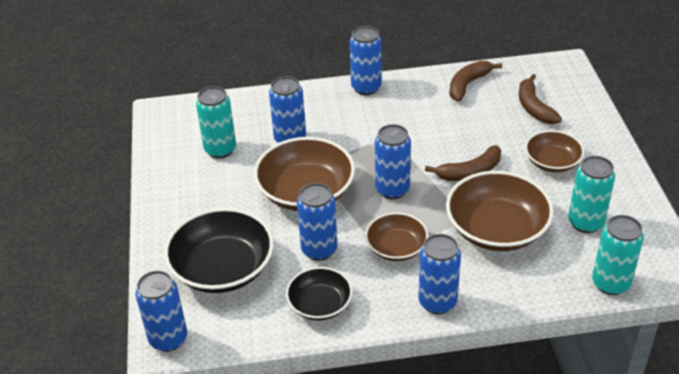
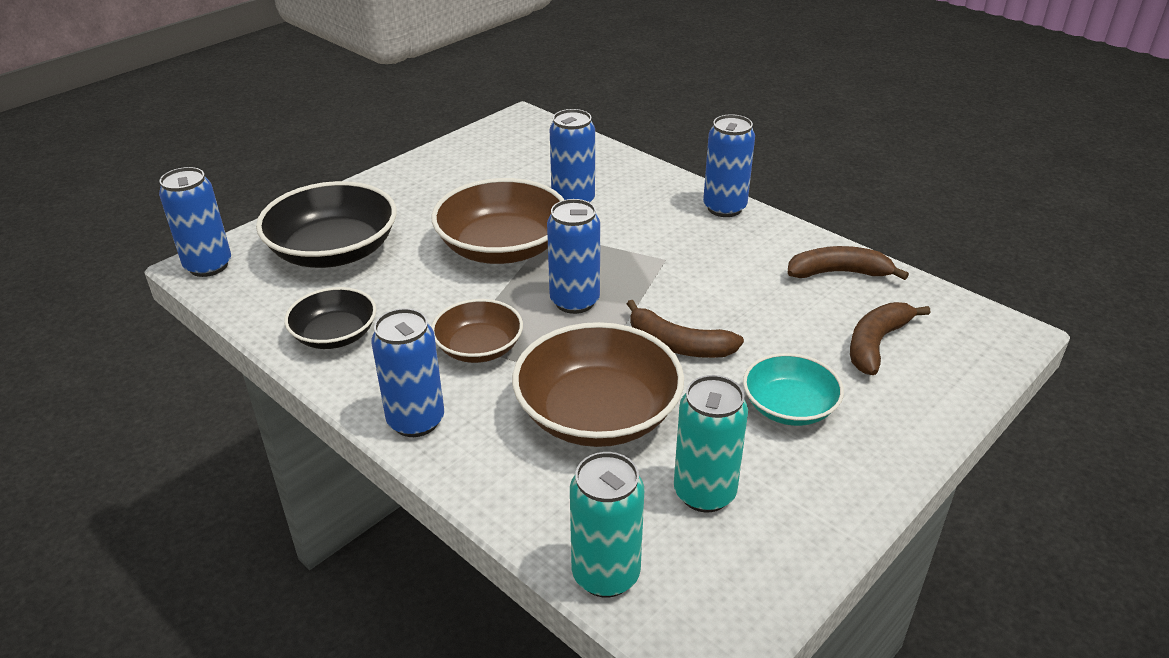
camera: 50 degrees right, 5 degrees down
turquoise can [196,86,236,159] -> none
blue can [297,183,337,261] -> none
brown bowl [525,130,584,172] -> turquoise bowl [743,353,844,426]

